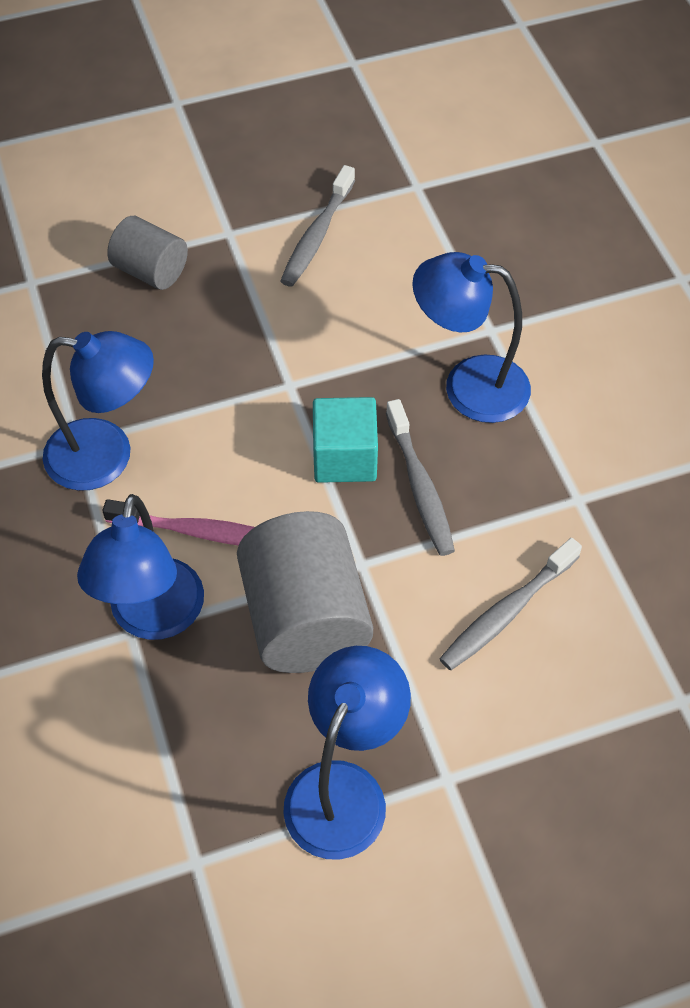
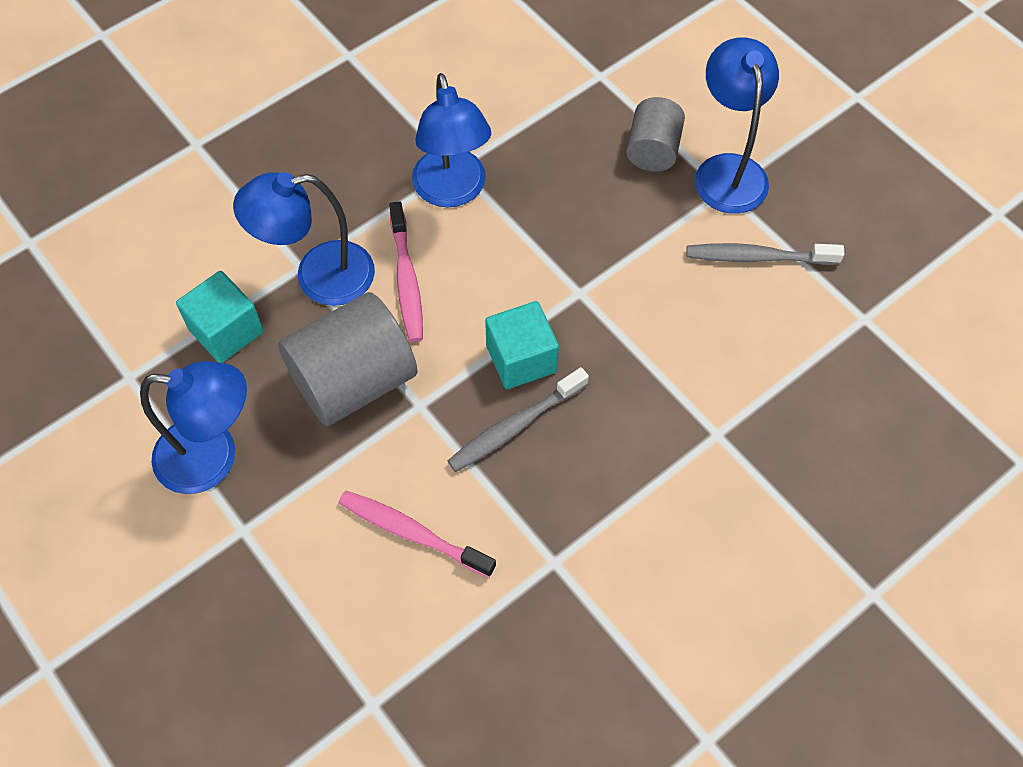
camera: 70 degrees right, 5 degrees up
blue lamp [412,252,531,423] -> blue lamp moved to [695,38,779,214]
grey toothbrush [439,538,582,670] -> pink toothbrush [339,491,496,578]
none -> turquoise cube [176,271,264,363]

